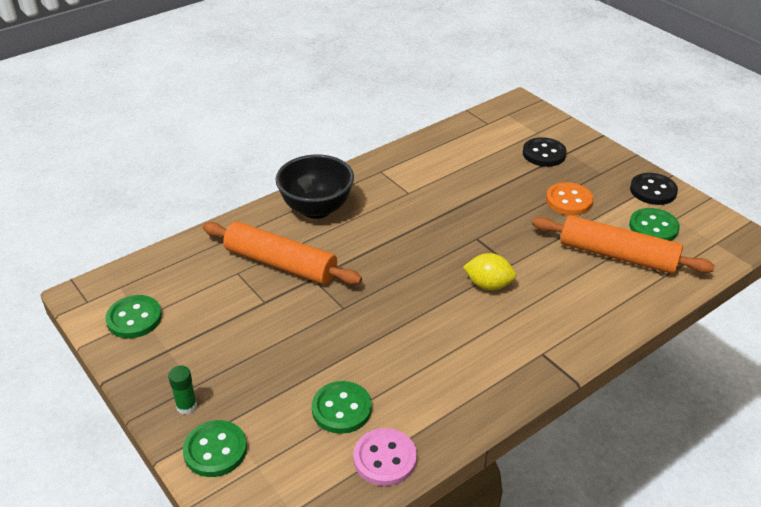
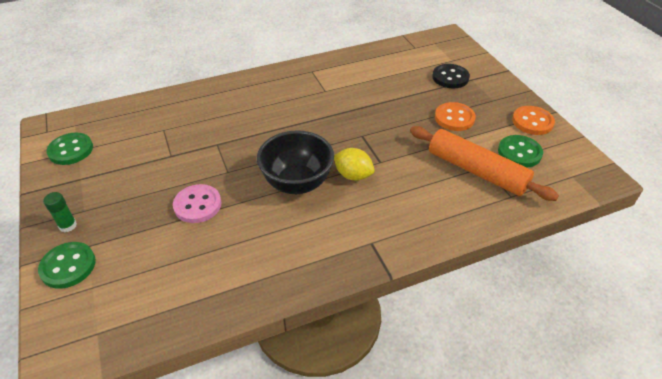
camera: 15 degrees right, 5 degrees up
orange rolling pin [203,222,362,285] -> none
black bowl [275,154,354,219] -> black bowl moved to [257,130,334,194]
green button [312,381,372,434] -> none
pink button [353,428,417,486] -> pink button moved to [173,184,222,223]
black button [630,173,678,205] -> orange button [512,106,555,135]

